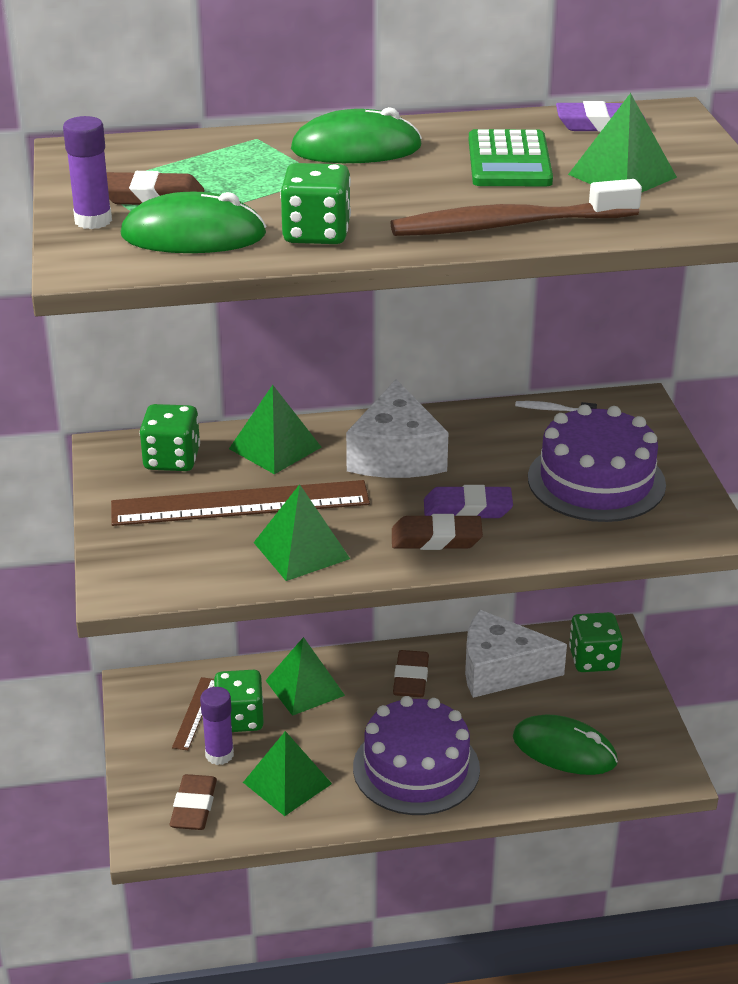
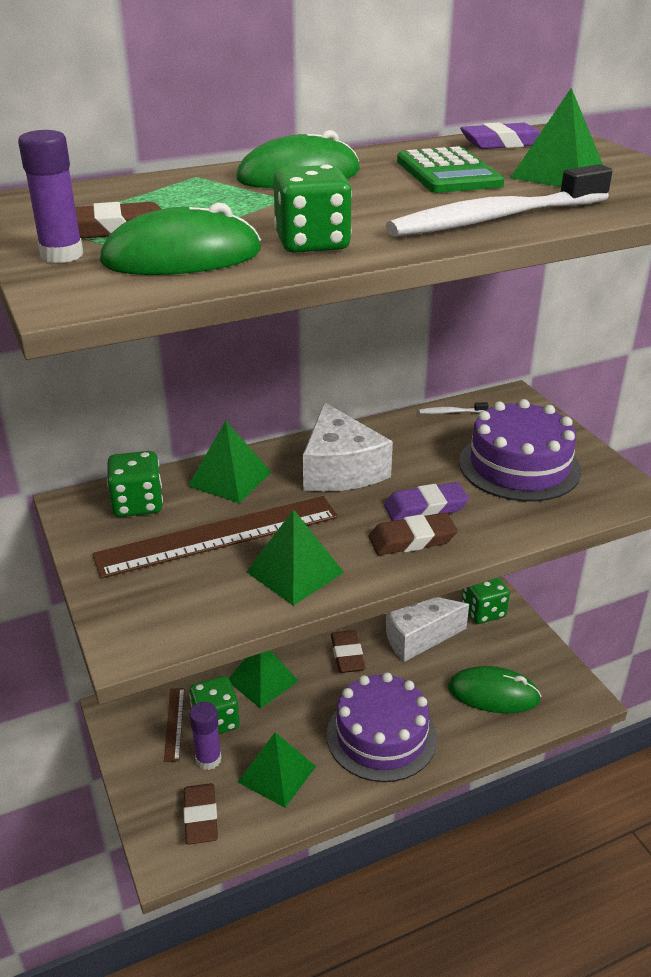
camera: 15 degrees left, 0 degrees up
brown toothbrush [390,179,642,236] -> white toothbrush [386,164,612,237]

